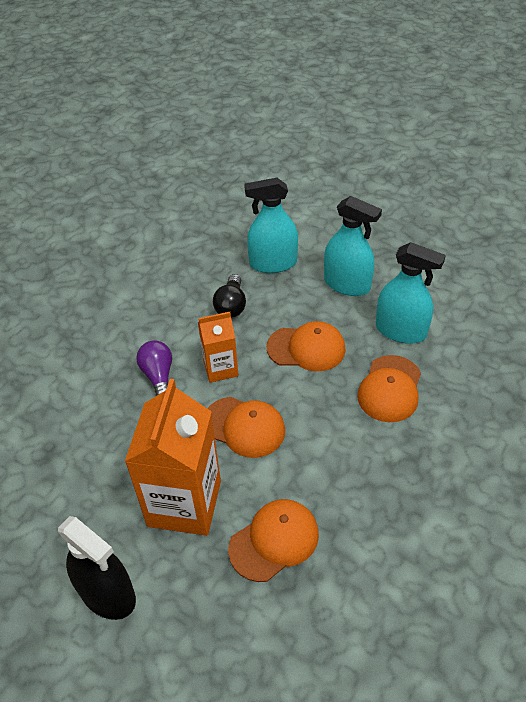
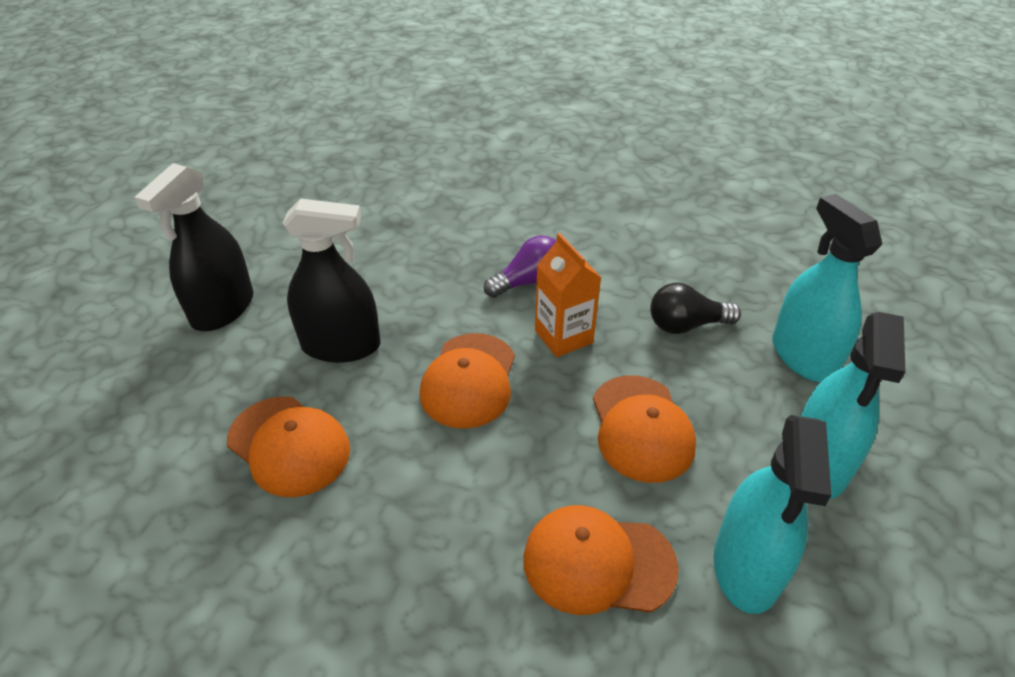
camera: 75 degrees right, 5 degrees down
orange carton [125,379,221,536] -> black spray bottle [282,199,380,363]

